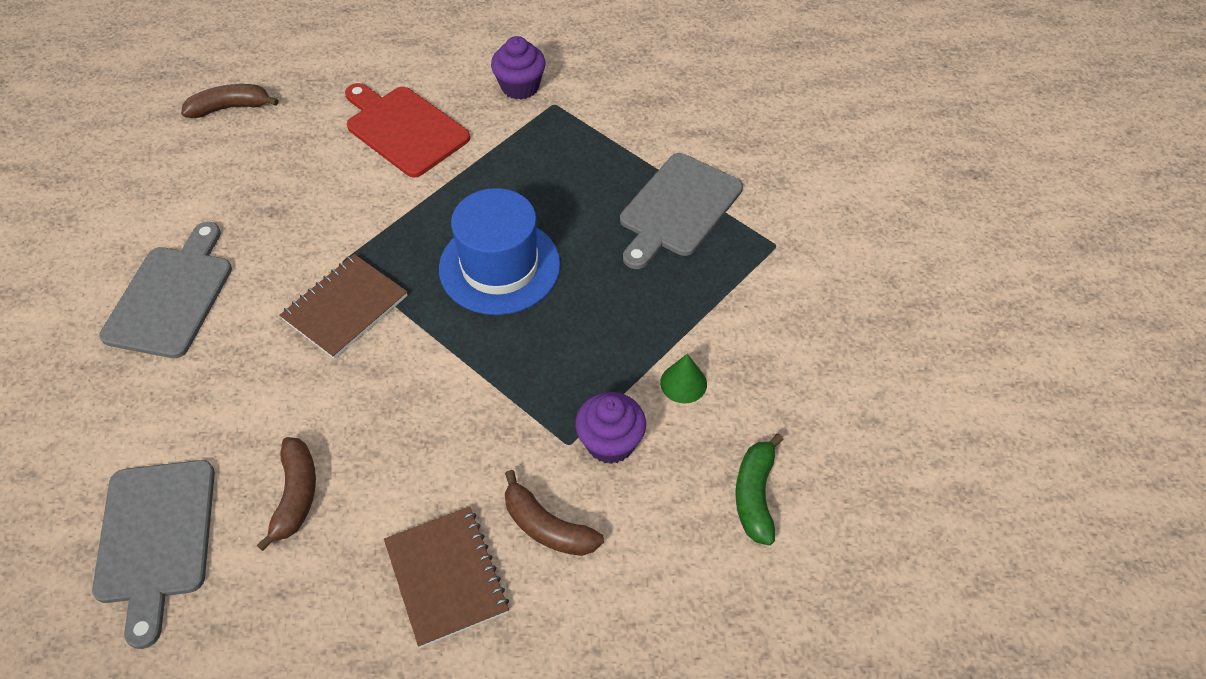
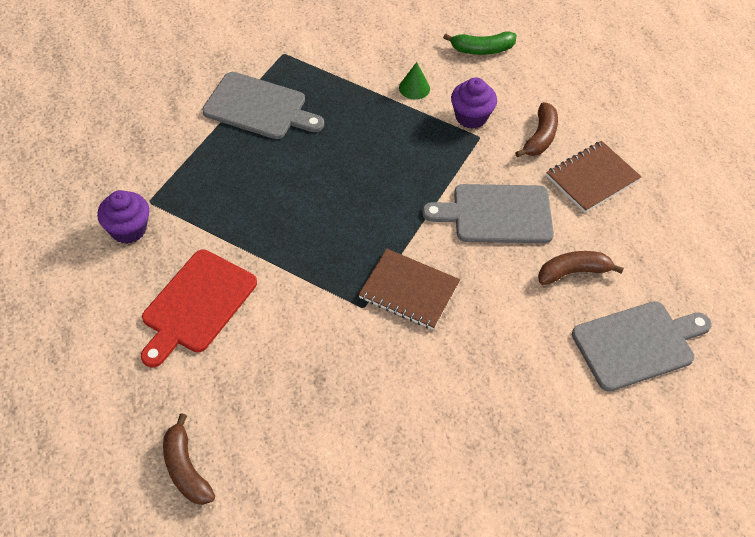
camera: 105 degrees left, 0 degrees up
grey cutting board [99,222,232,358] -> grey cutting board moved to [422,184,554,243]
blue hat [439,188,561,315] -> none

